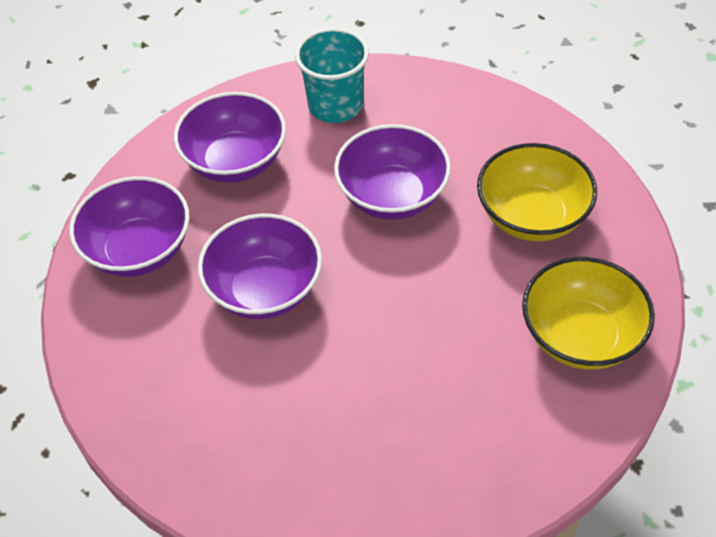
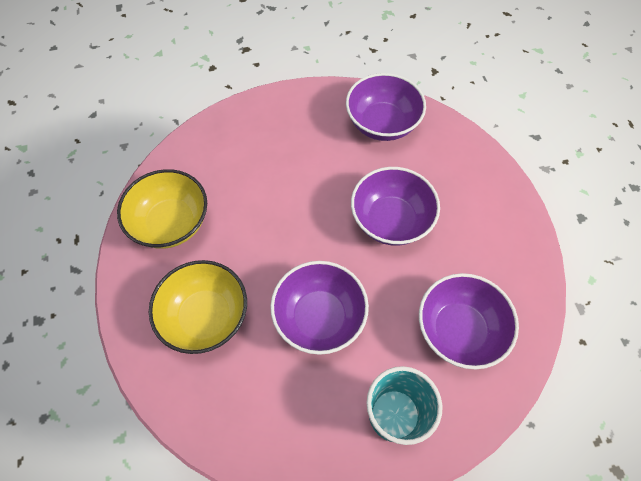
camera: 165 degrees right, 10 degrees up
purple bowl [69,176,190,277] -> purple bowl moved to [346,73,426,141]

